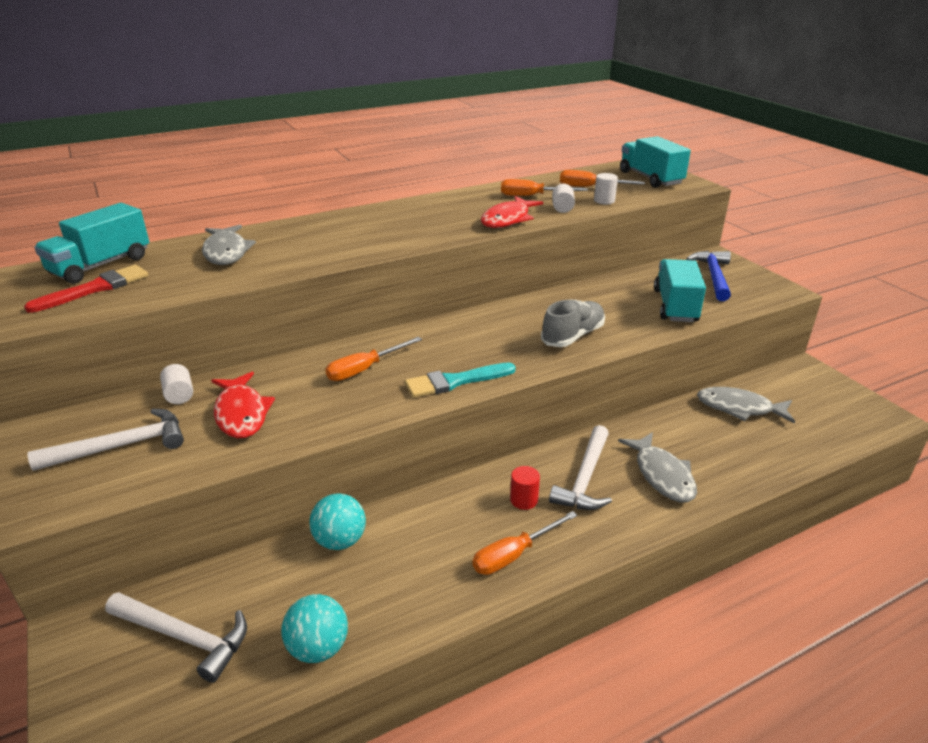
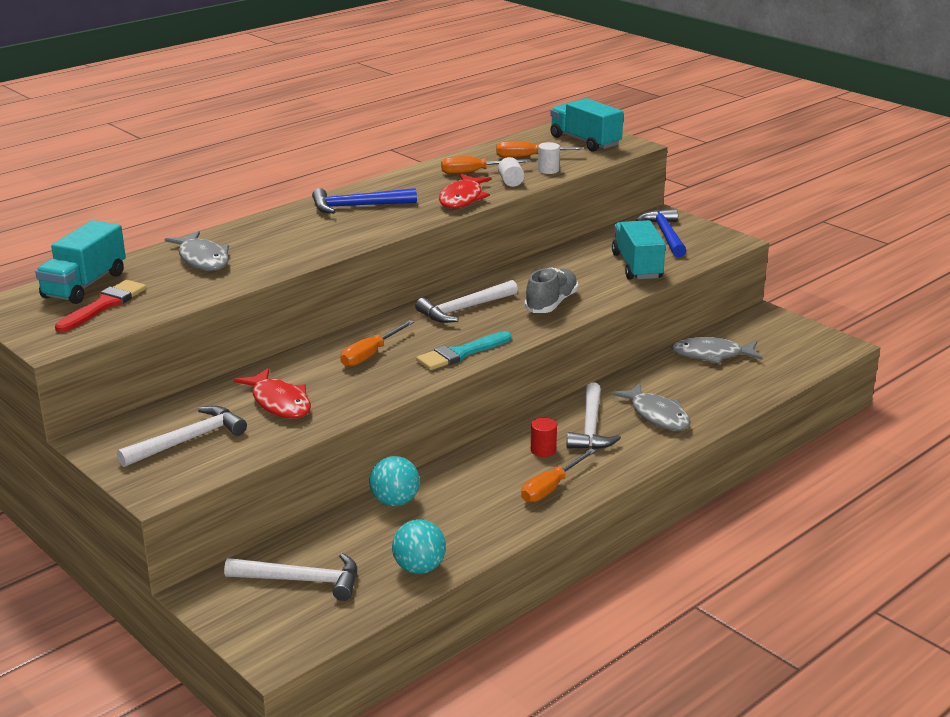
camera: 15 degrees left, 5 degrees down
white cylinder [160,364,193,404] -> none
none -> blue hammer [312,188,417,213]
none -> white hammer [415,280,518,323]

